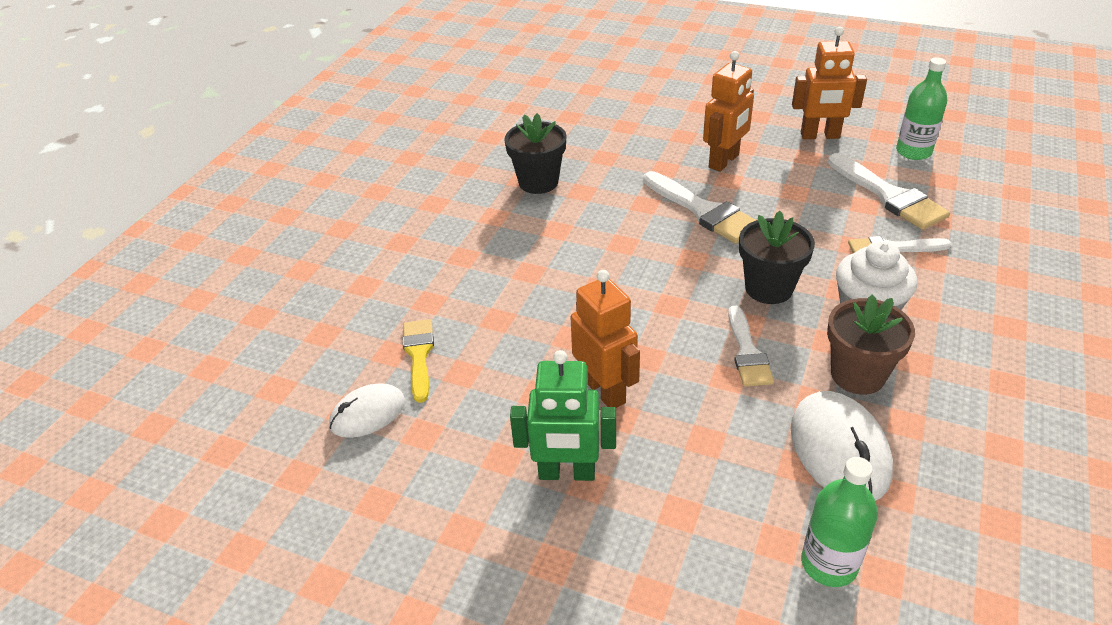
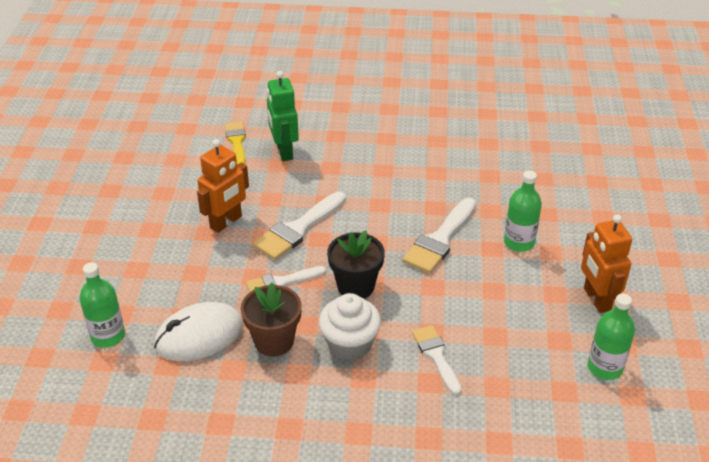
camera: 70 degrees right, 0 degrees up
white mouse [329,383,405,438] -> none
yellow brush [403,319,434,403] -> yellow brush turned 75 degrees counterclockwise [225,122,246,165]
black flower pot [504,113,567,194] -> none
green robot [510,350,616,481] -> green robot moved to [267,71,299,161]
orange robot [703,51,754,172] -> green bottle [504,170,542,252]
white brush [828,153,950,230] -> white brush moved to [253,191,346,260]

